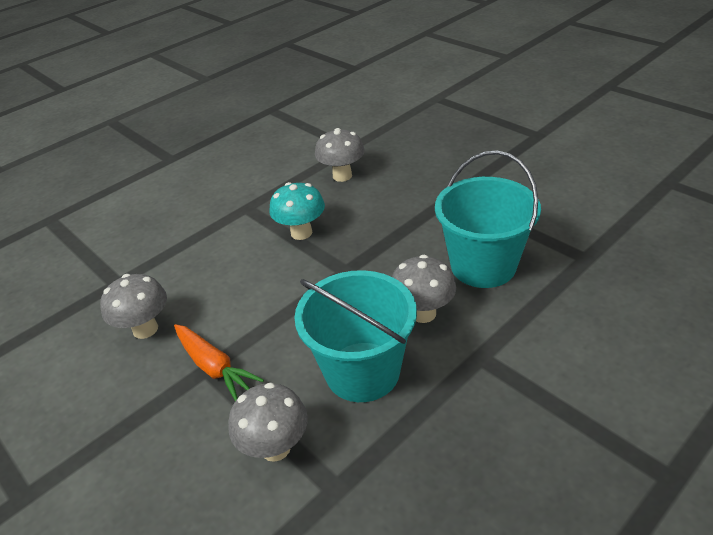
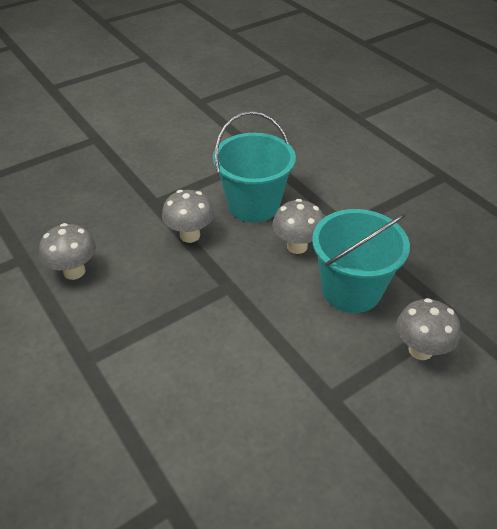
camera: 85 degrees left, 5 degrees up
grey mushroom [100,274,167,339] -> grey mushroom moved to [162,190,214,243]
orange carrot [174,324,264,401] -> none
turquoise mushroom [269,182,325,240] -> none

